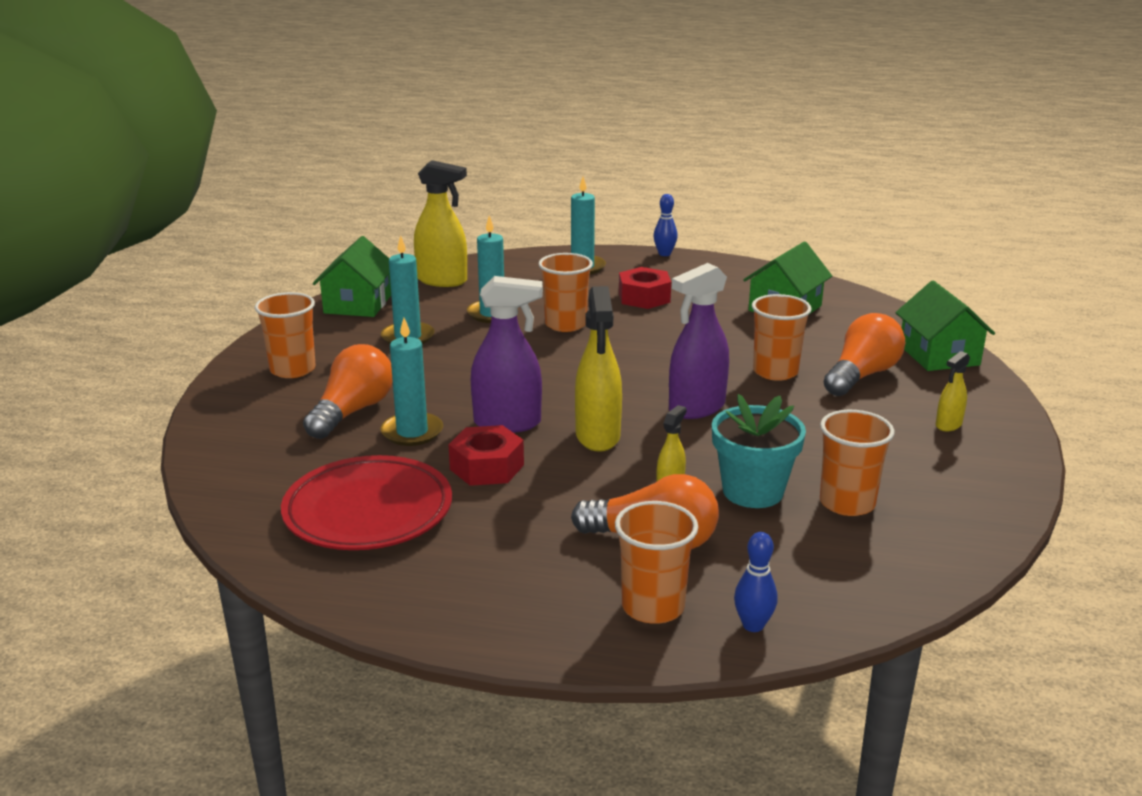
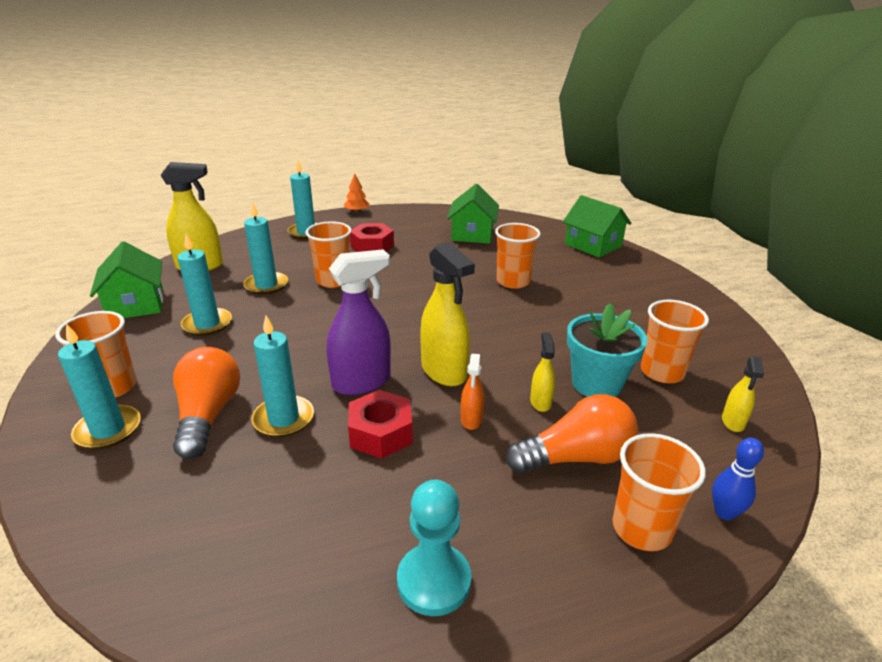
camera: 30 degrees left, 5 degrees up
red plate [281,455,452,550] -> none
blue bowling pin [653,194,678,256] -> orange tree [344,173,370,213]
purple spray bottle [669,263,729,419] -> none
orange light bulb [824,313,905,396] -> none
yellow spray bottle [936,351,970,431] -> yellow spray bottle moved to [722,356,764,432]
none -> turquoise candle [58,323,141,449]
none -> turquoise pawn [397,480,471,616]
none -> orange spray bottle [461,354,484,430]

